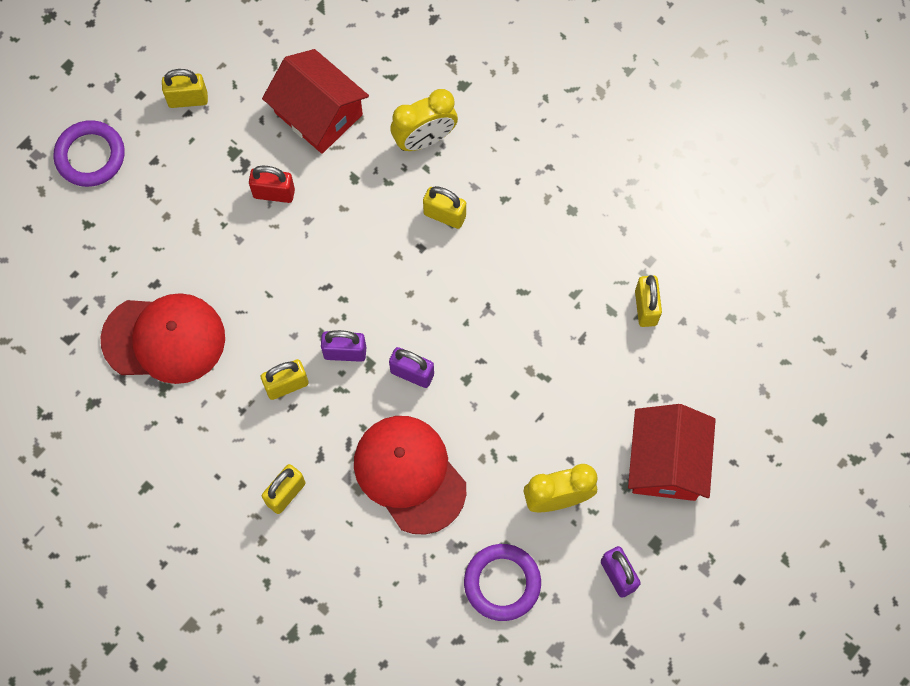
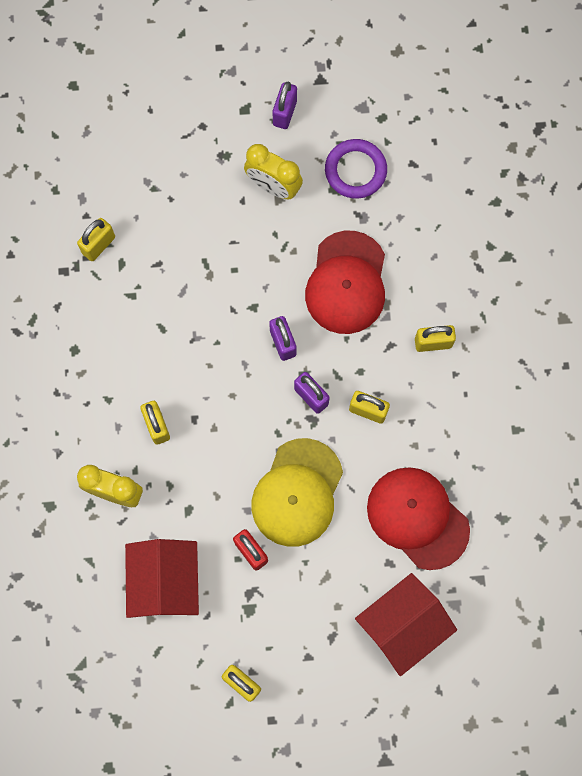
camera: 135 degrees left, 5 degrees up
purple ring [53,120,125,187] -> none
red house [628,404,716,501] -> red house moved to [355,573,457,676]
none -> yellow cap [252,438,343,547]

